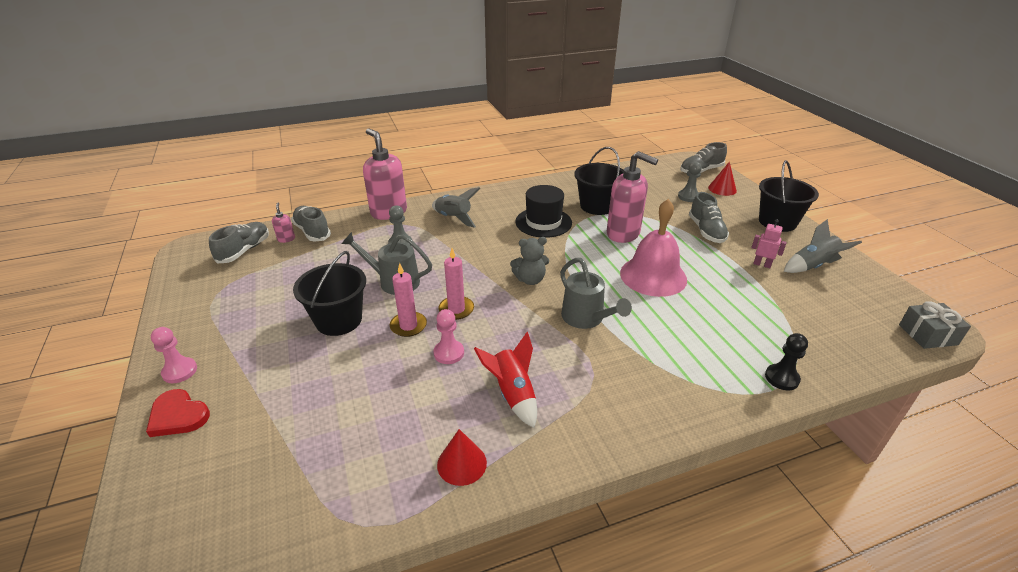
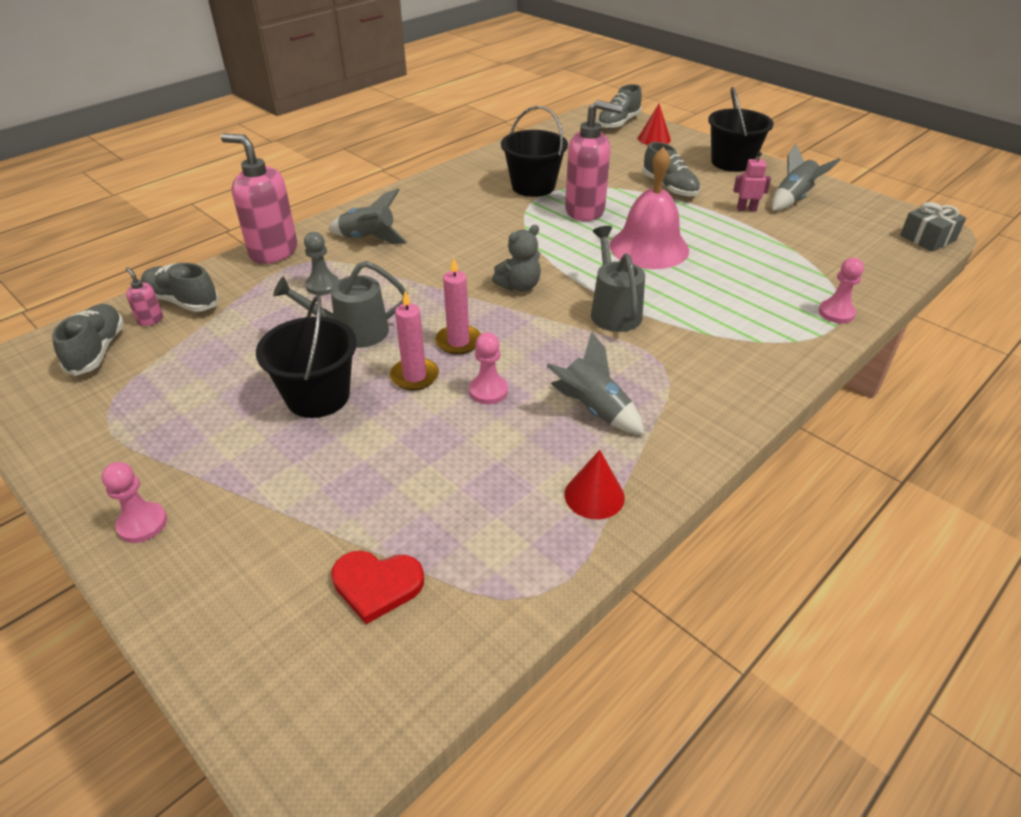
camera: 25 degrees left, 5 degrees up
red heart [146,389,210,437] -> red heart moved to [331,551,424,624]
red rocket [474,332,537,428] -> grey rocket [547,331,644,435]
black hat [515,185,572,238] -> none
grey watering can [560,258,632,329] -> grey watering can turned 135 degrees counterclockwise [591,226,645,332]
grey pawn [678,162,702,202] -> none
black pawn [765,333,808,390] -> pink pawn [819,258,864,323]

